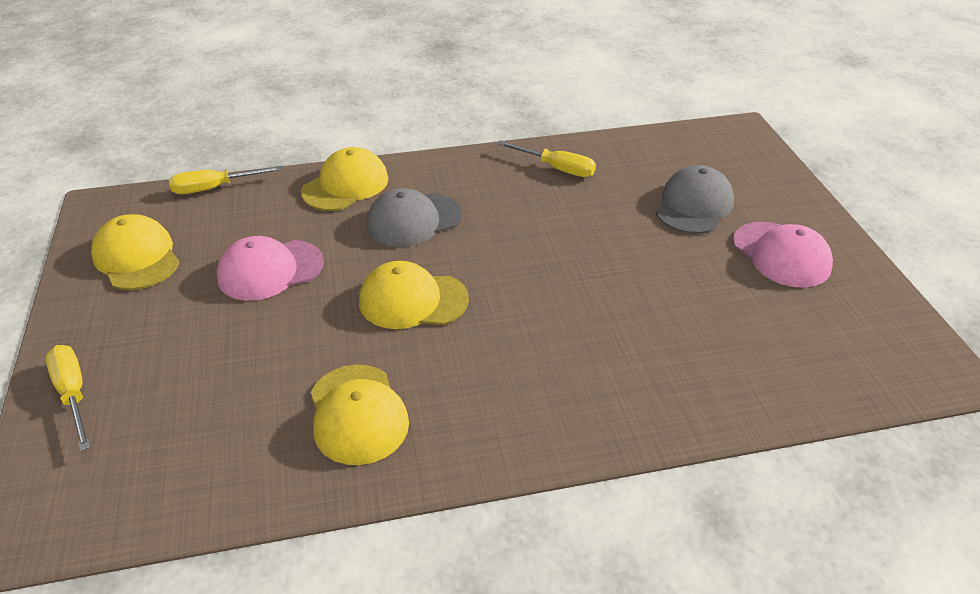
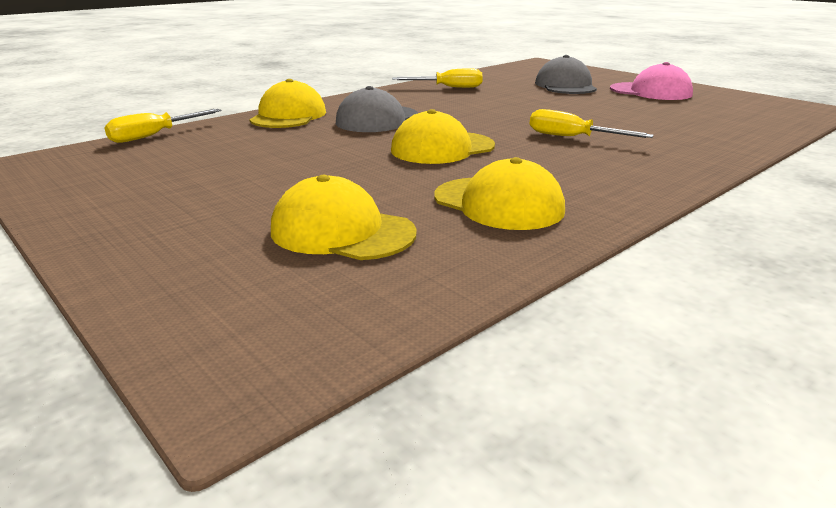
camera: 30 degrees left, 15 degrees down
yellow screwdriver [45,345,91,451] -> yellow screwdriver moved to [530,109,654,138]
yellow cap [91,214,180,290] -> yellow cap moved to [271,175,417,260]
pink cap [217,236,324,301] -> none

